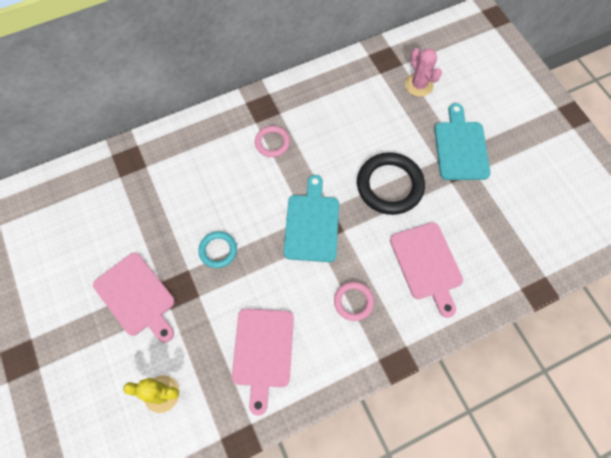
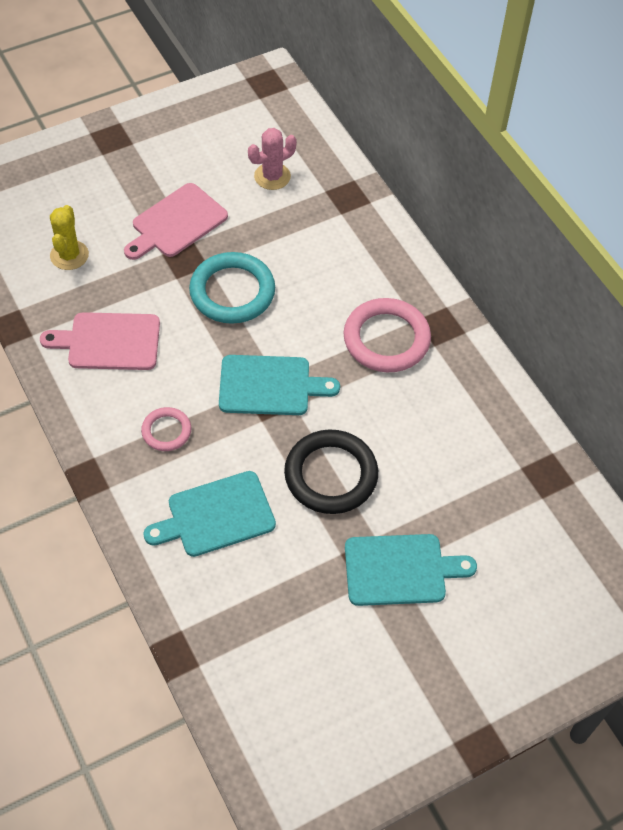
camera: 85 degrees right, 10 degrees down
turquoise ring [198,231,237,268] -> turquoise ring [189,252,275,324], size x1.85
pink ring [255,126,290,157] -> pink ring [343,298,431,372], size x1.85
pink cutting board [390,222,463,318] -> turquoise cutting board [143,471,276,557]
pink cactus [405,48,442,97] -> pink cactus moved to [248,128,297,190]

